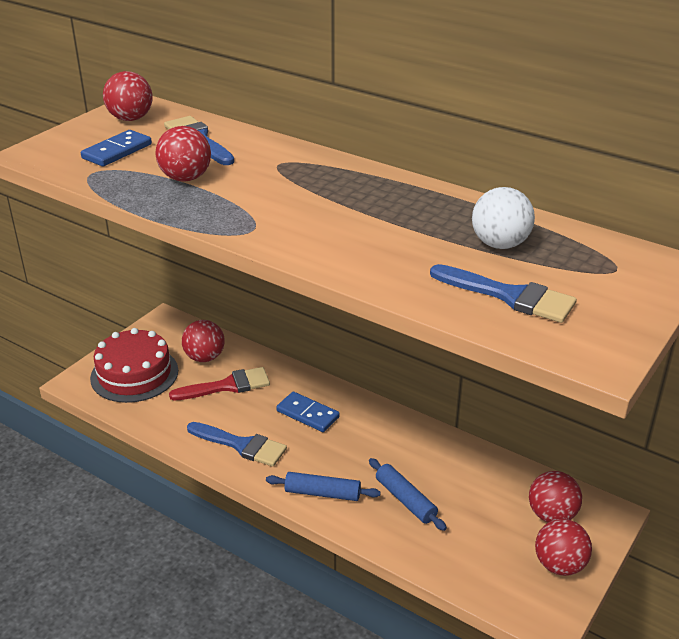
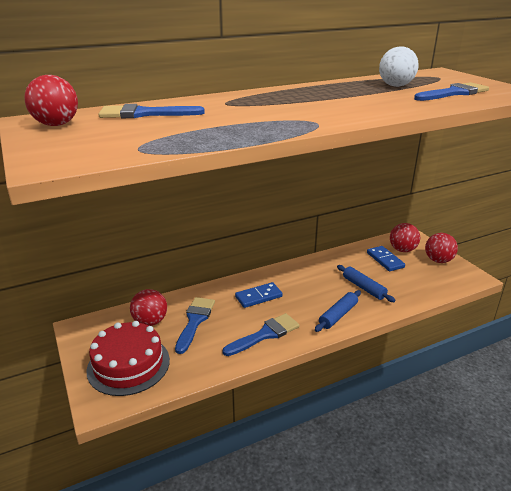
camera: 60 degrees left, 5 degrees down
blue domino [81,130,152,167] -> blue domino moved to [367,246,405,271]
red ball [156,126,211,182] -> none
red brush [169,367,270,400] -> blue brush [175,297,215,354]
blue rolling pin [369,458,447,531] -> blue rolling pin turned 60 degrees clockwise [337,265,395,302]

